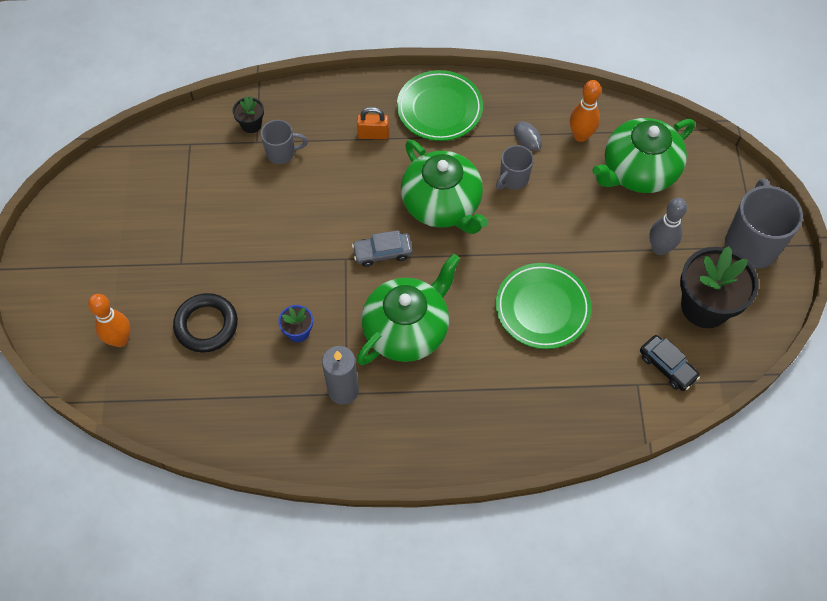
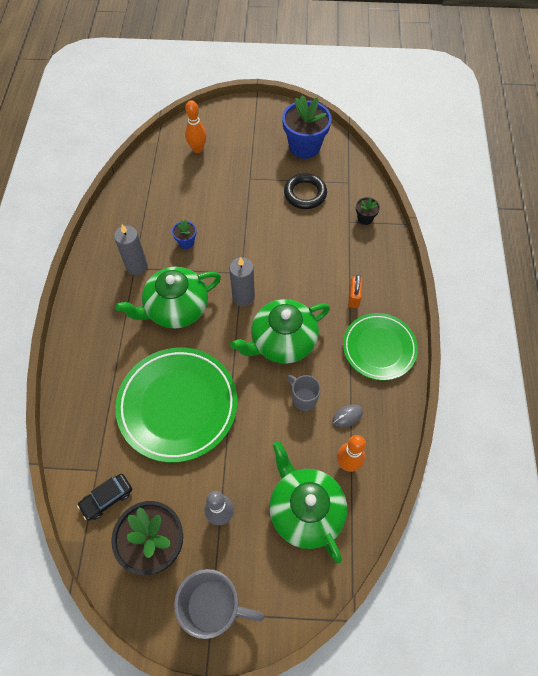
camera: 95 degrees right, 0 degrees up
black ring [173,293,238,353] -> black ring moved to [284,173,327,209]
grey mug [261,120,308,164] -> none
grey car [352,230,413,267] -> grey candle [229,257,255,306]
green teapot [357,254,460,365] -> green teapot turned 105 degrees clockwise [115,267,221,329]
green plate [496,263,591,349] -> green plate [115,348,237,463], size x1.55
none -> blue flower pot [282,95,332,159]

